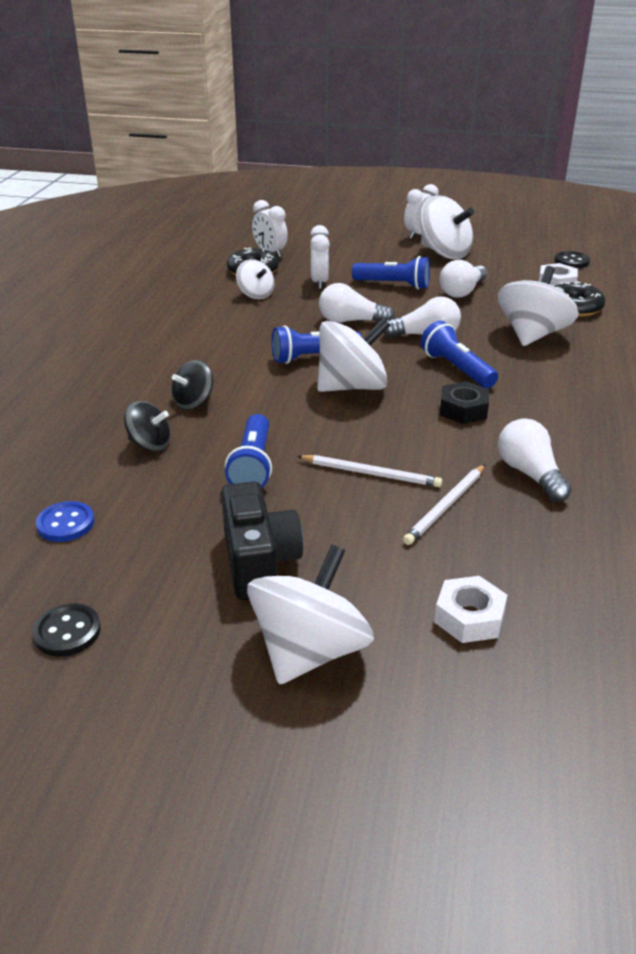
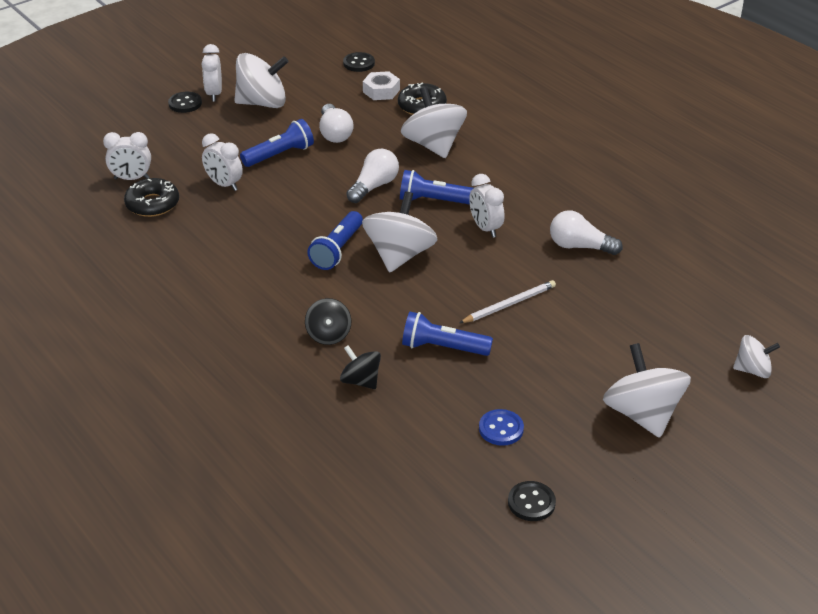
camera: 50 degrees left, 5 degrees up
blue button [36,501,94,542] -> blue button moved to [479,409,524,446]
black spinning top [124,401,171,452] -> black spinning top turned 105 degrees counterclockwise [340,345,381,389]
black camera [221,482,303,600] -> none
blue flashlight [225,414,272,488] -> blue flashlight turned 150 degrees clockwise [402,312,493,356]
white spinning top [236,259,274,299] -> white spinning top moved to [733,335,780,378]
white light bulb [319,283,395,323] -> none
white pencil [403,464,485,545] -> none
white nut [434,576,507,643] -> none
black nut [440,381,489,424] -> white clock [469,174,505,238]
none -> black button [168,92,202,113]

